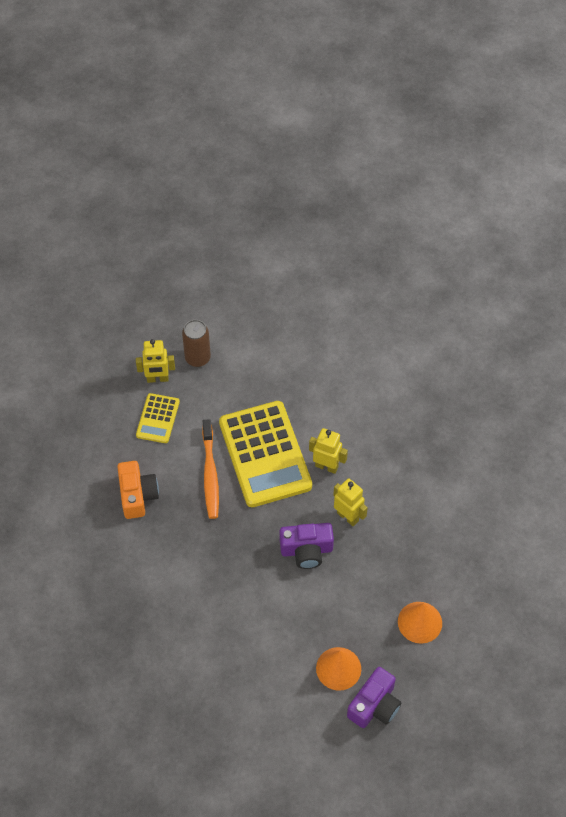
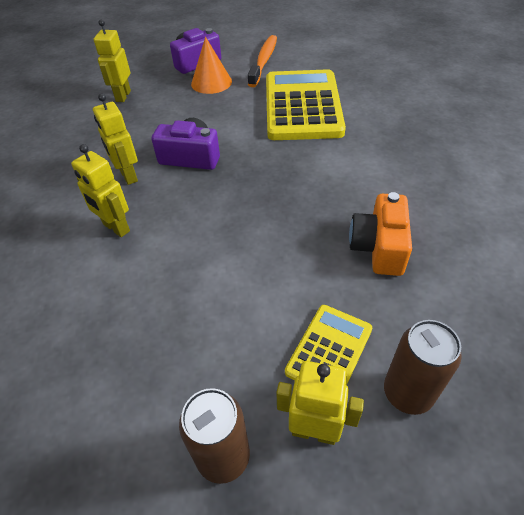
camera: 160 degrees left, 10 degrees down
orange toothbrush [202,419,219,519] -> orange toothbrush moved to [248,35,277,87]
yellow calculator [219,401,312,507] -> yellow calculator moved to [266,69,346,140]
orange cone [398,602,442,644] -> yellow robot [94,20,131,102]
none -> brown can [384,320,462,415]

